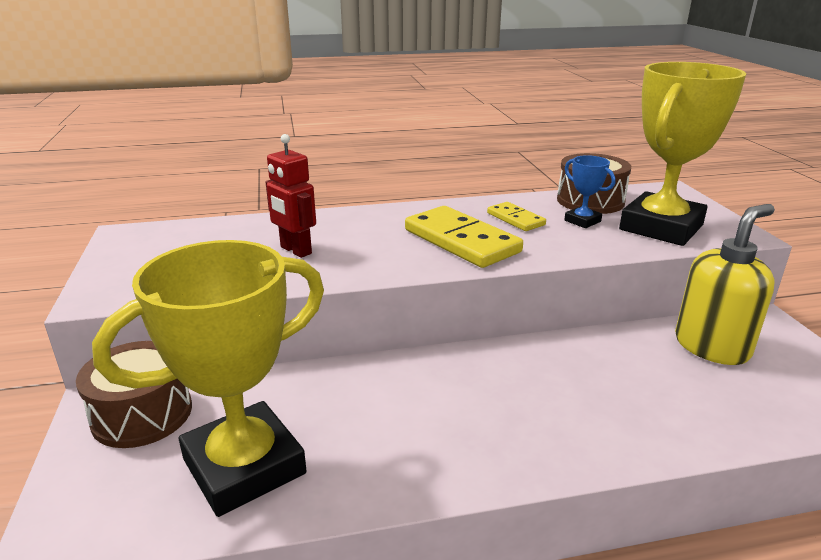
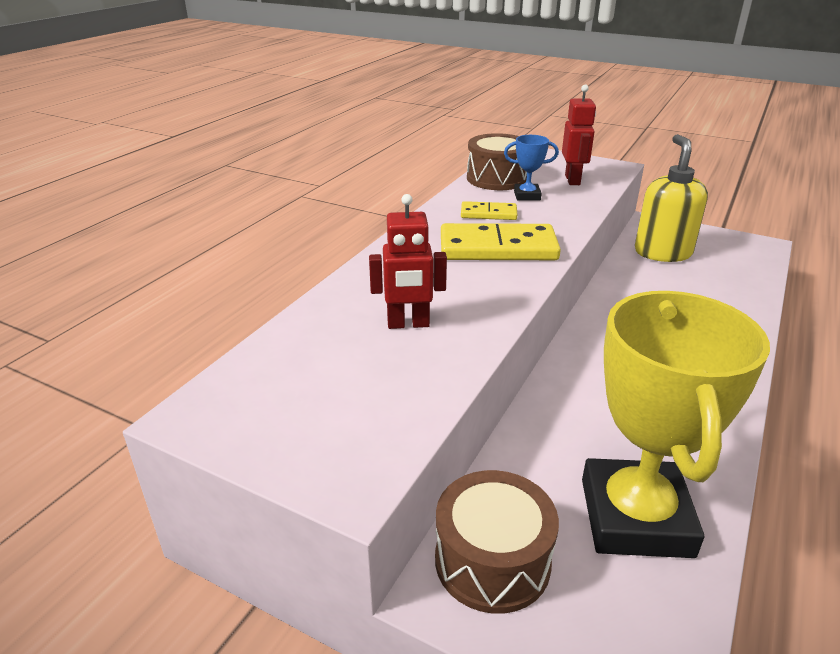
camera: 50 degrees left, 5 degrees up
yellow trophy [619,62,746,246] -> red robot [562,85,596,185]

